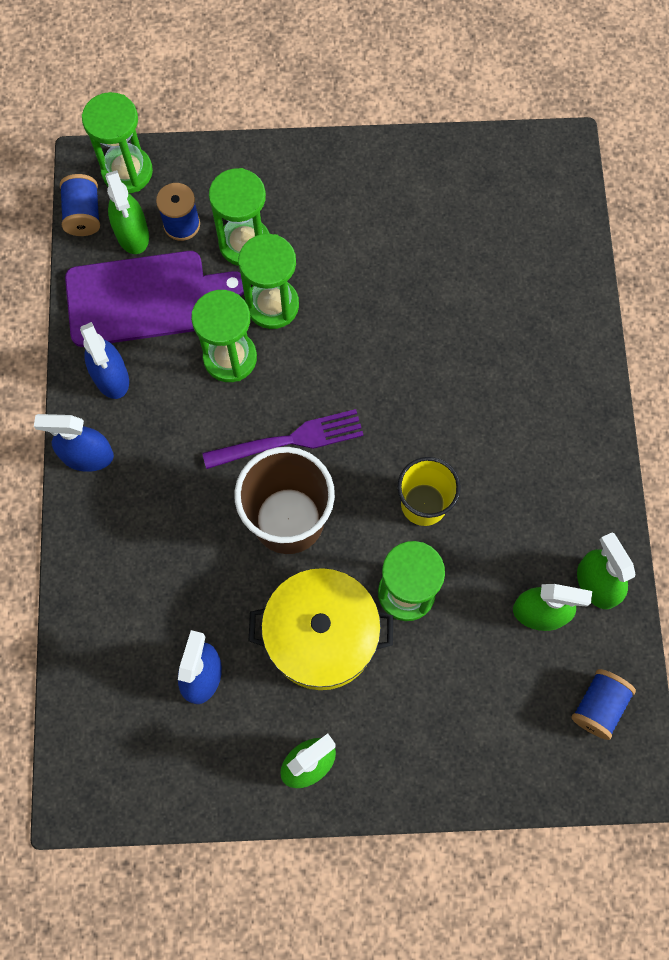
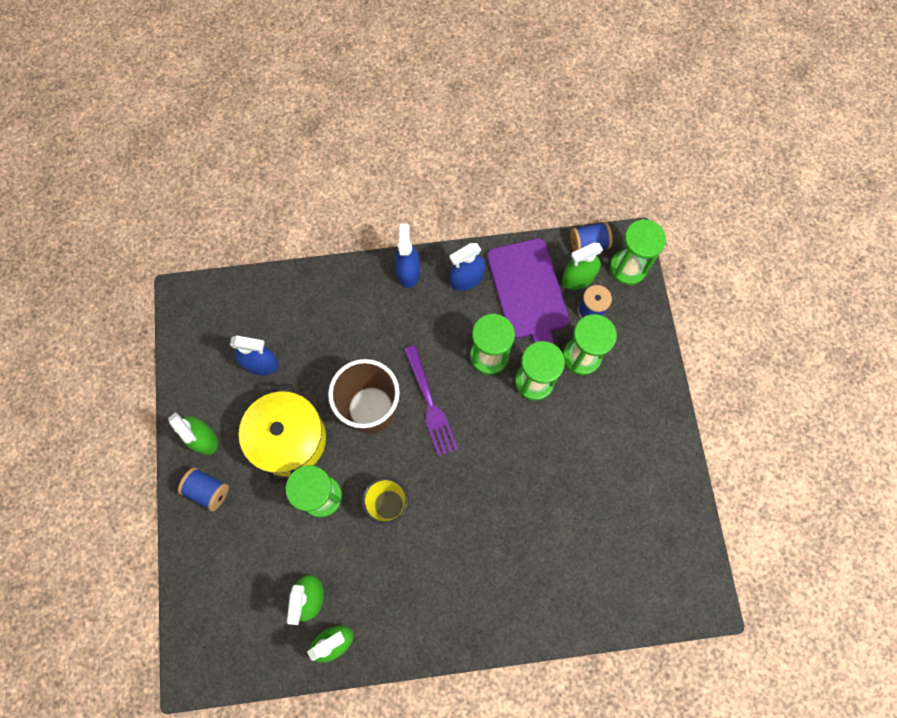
camera: 85 degrees right, 0 degrees up
blue spool [572,669,636,740] -> blue spool moved to [178,467,229,511]

